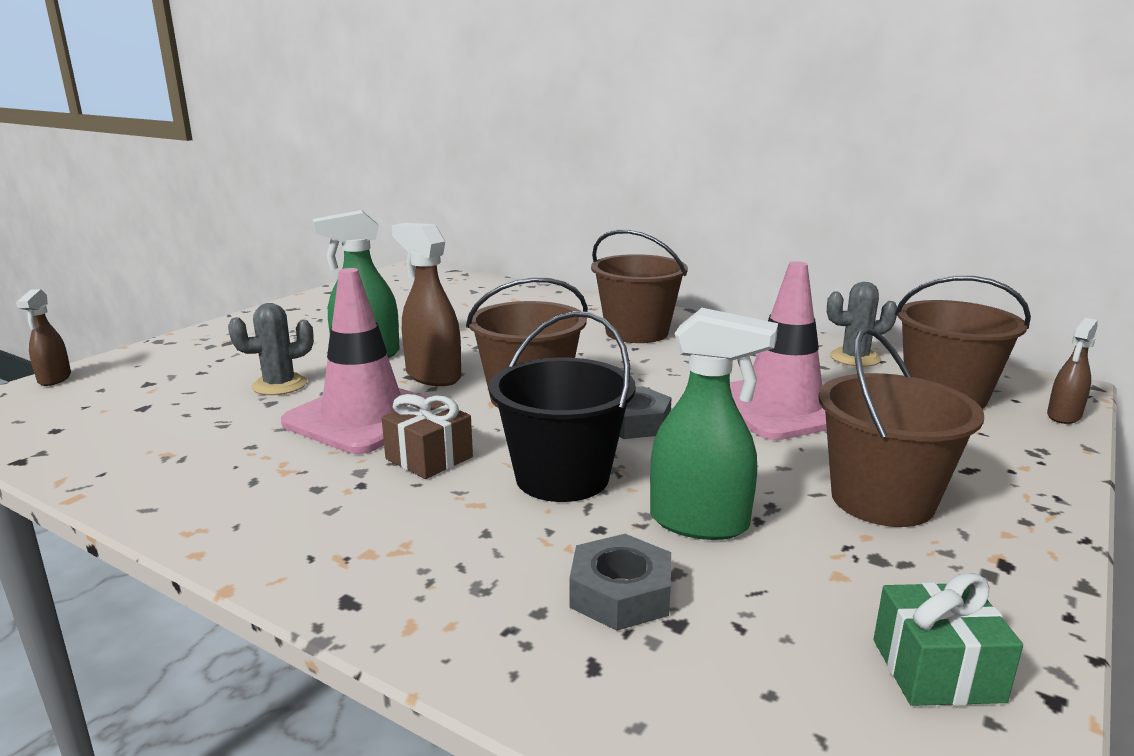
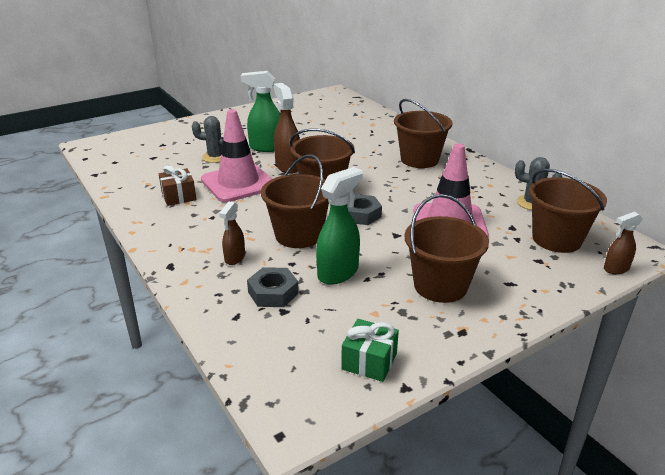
camera: 25 degrees right, 10 degrees up
brown spray bottle [16,289,71,386] -> brown spray bottle moved to [219,202,245,265]
brown gift [382,394,473,479] -> brown gift moved to [159,165,196,206]
black bucket [489,311,636,502] -> brown bucket [261,154,329,248]
green spray bottle [650,308,778,540] -> green spray bottle turned 90 degrees counterclockwise [316,167,363,284]

